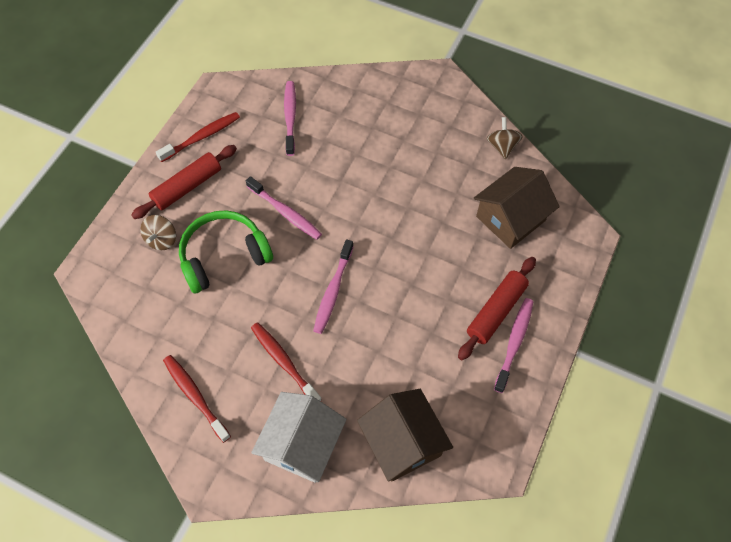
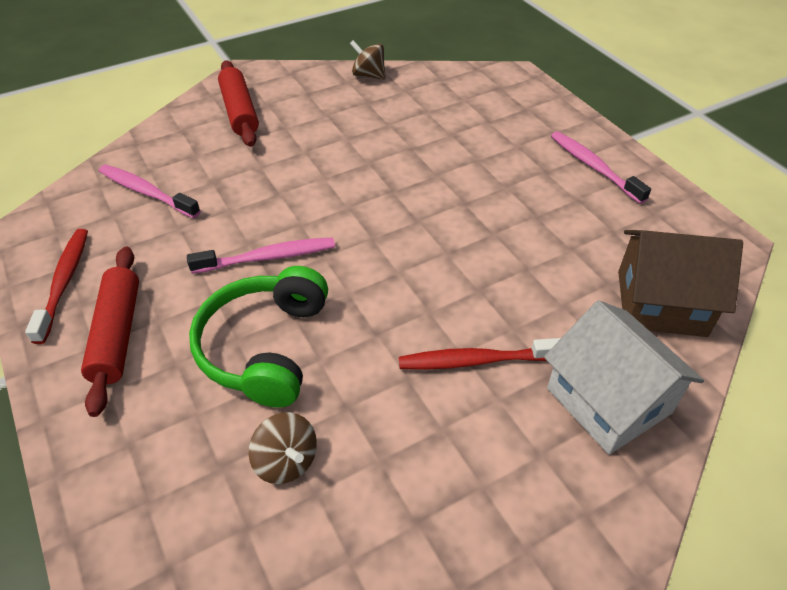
camera: 55 degrees left, 15 degrees down
brown spinning top [140,215,176,250] -> brown spinning top moved to [249,412,317,484]
red toothbrush [163,355,231,443] -> none
pink toothbrush [313,240,354,334] -> none
red rolling pin [458,257,536,360] -> red rolling pin moved to [218,60,259,147]
brown house [474,167,560,249] -> none

